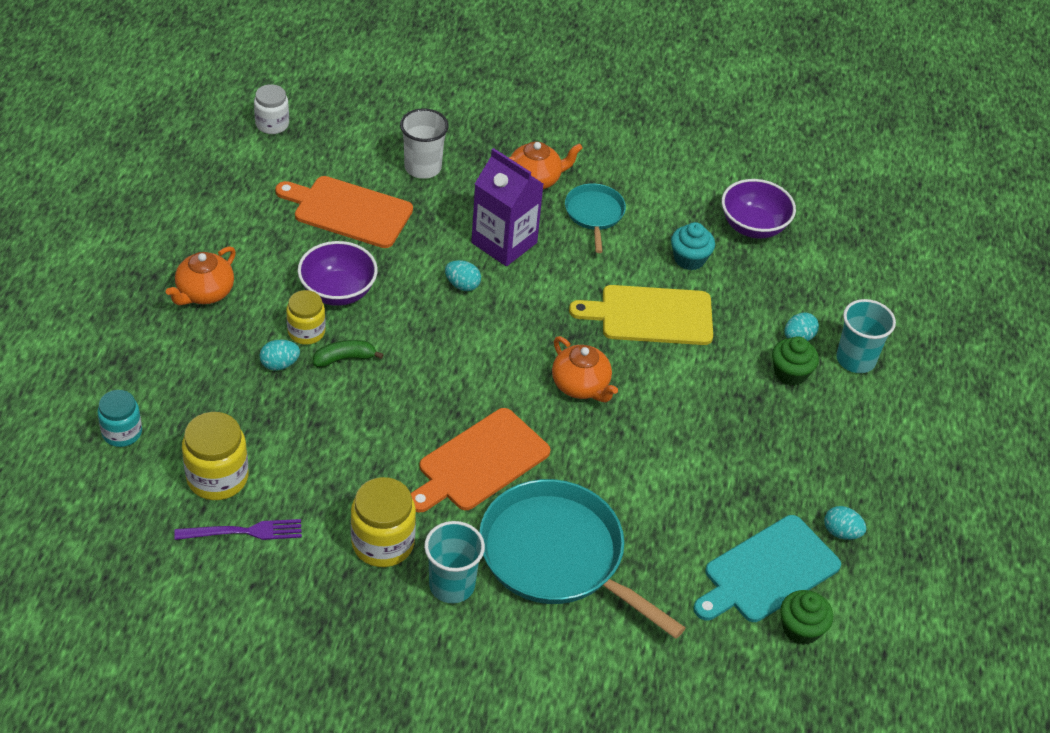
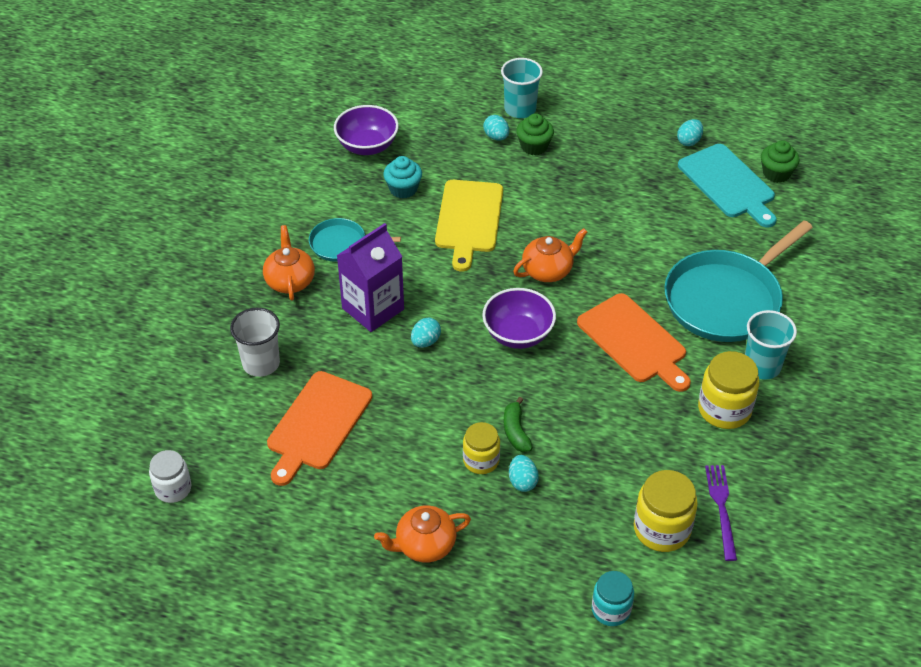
camera: 80 degrees left, 0 degrees up
orange teapot [166,246,236,305] -> orange teapot turned 120 degrees clockwise [374,505,471,563]
purple bowl [298,241,378,306] -> purple bowl moved to [482,288,556,349]

